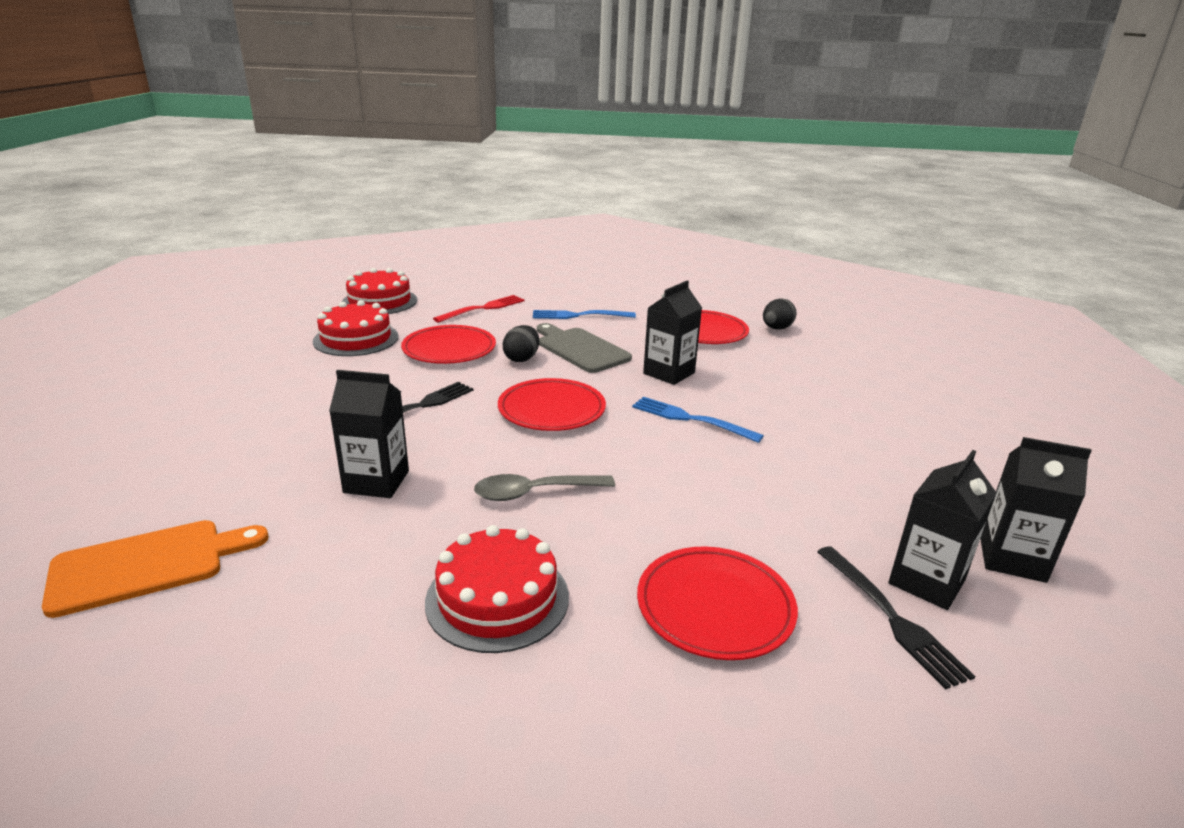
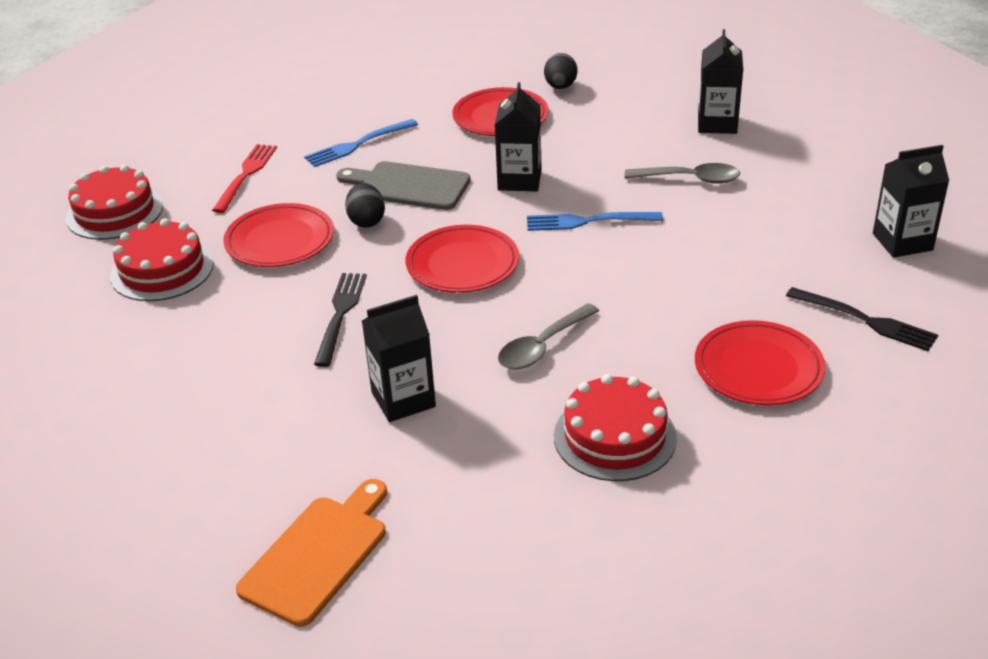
camera: 30 degrees left, 10 degrees up
black carton [889,450,997,610] -> black carton moved to [698,29,743,134]
none -> grey spoon [625,163,740,184]

